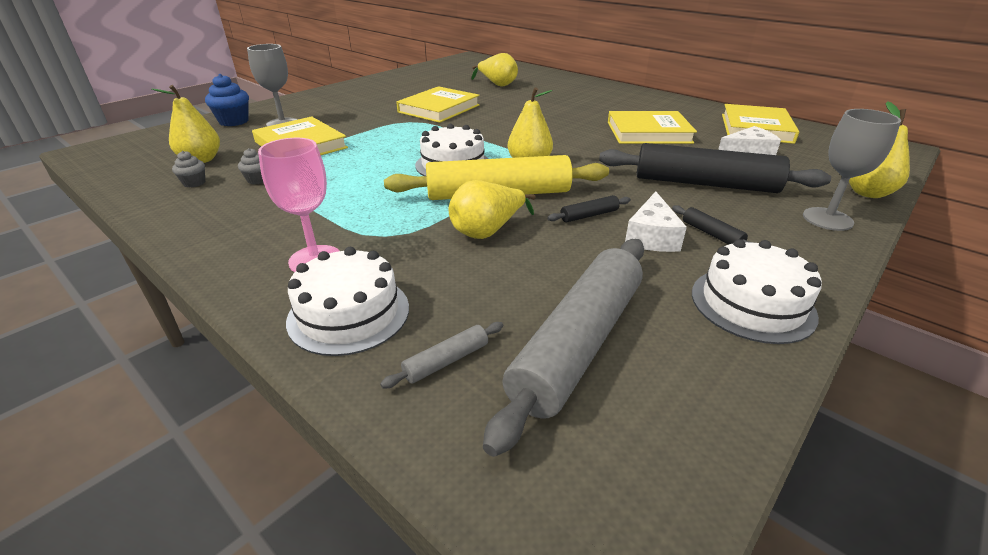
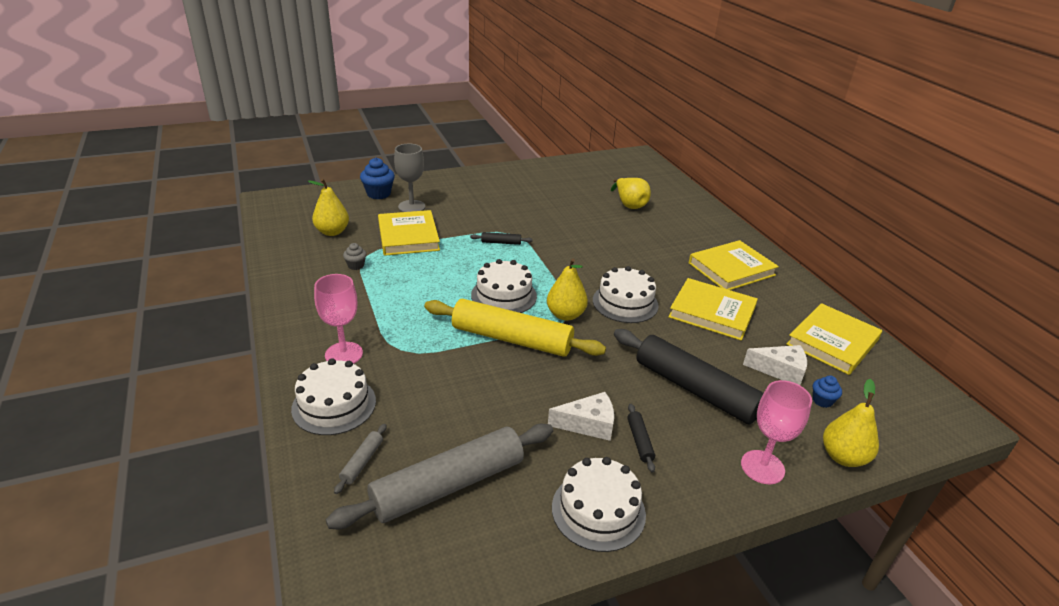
camera: 25 degrees right, 0 degrees up
grey cupcake [172,151,205,188] -> none
grey rolling pin [380,322,503,388] -> grey rolling pin turned 60 degrees counterclockwise [334,424,387,494]
yellow book [396,86,480,123] -> yellow book moved to [689,240,779,290]
yellow pear [448,180,535,239] -> none
black rolling pin [547,195,631,222] -> black rolling pin moved to [470,232,533,245]
white cheese [625,191,687,252] -> white cheese turned 135 degrees counterclockwise [548,392,614,441]
grey goblet [803,109,901,231] -> pink goblet [741,380,812,484]
none -> white cake [593,266,659,323]
none -> blue cupcake [813,376,842,408]

